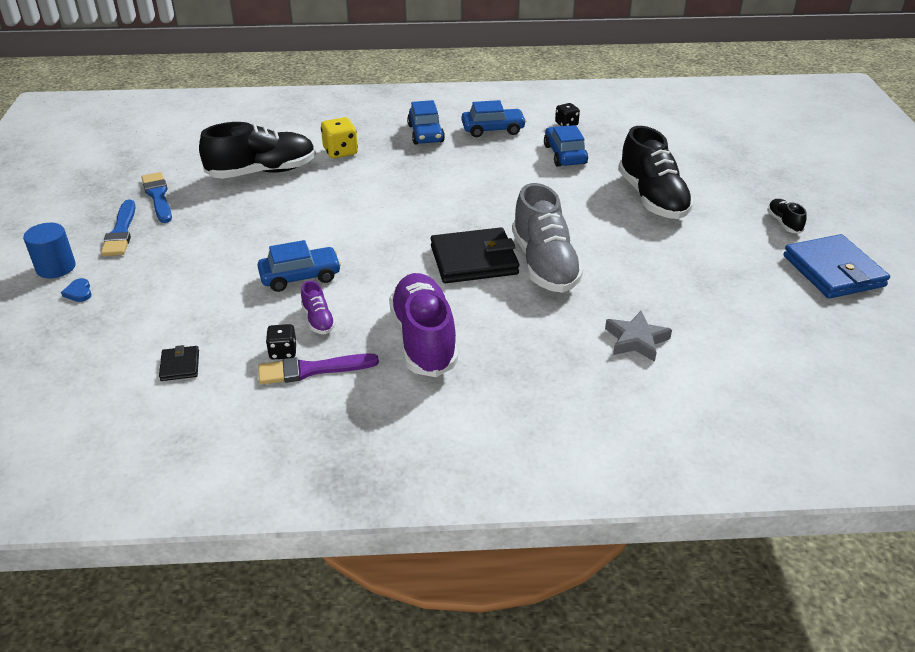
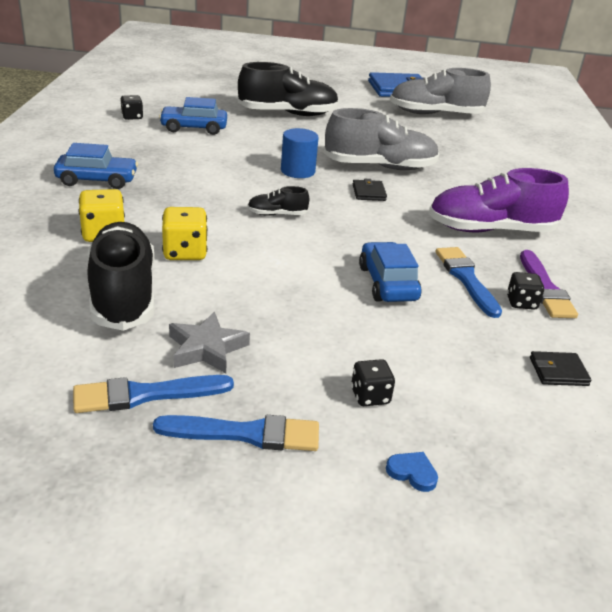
camera: 85 degrees left, 5 degrees down
blue cylinder [23,223,76,279] -> blue cylinder moved to [281,128,319,178]
blue heart [61,278,92,302] -> blue heart turned 135 degrees counterclockwise [386,452,438,492]
purple shoe [301,281,336,334] -> blue brush [435,247,502,318]
black wallet [431,227,519,283] -> black wallet [353,179,387,201], size x0.46
blue car [461,100,526,137] -> none
grey star [605,311,672,362] -> grey star moved to [169,312,250,373]
black shoe [767,199,807,234] -> black shoe moved to [248,186,309,216]
none -> yellow dice [162,207,208,260]
none -> black dice [351,359,395,406]
none -> grey shoe [390,68,491,114]

